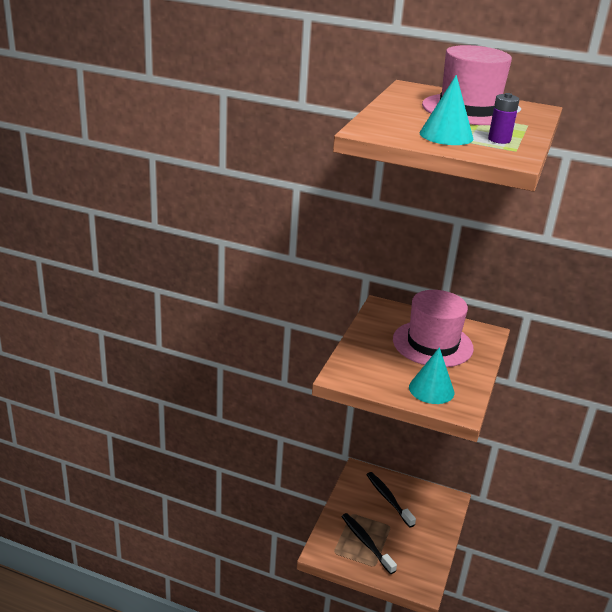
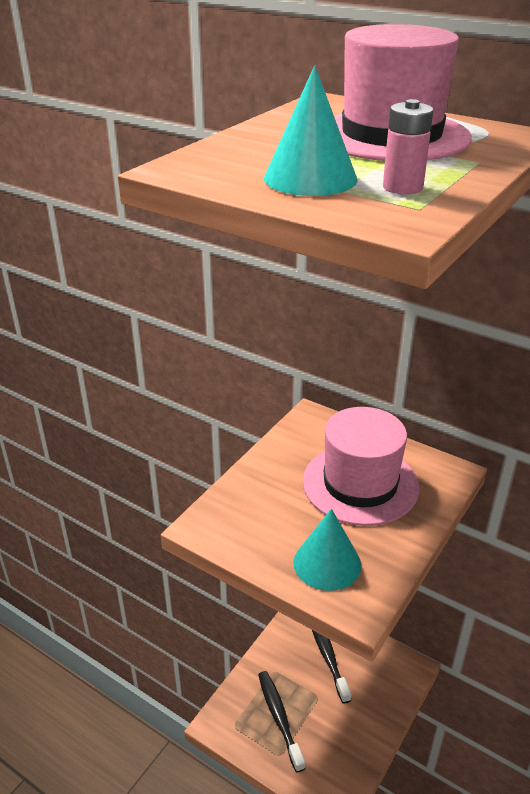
camera: 15 degrees right, 5 degrees up
purple battery [488,93,519,144] -> pink battery [383,99,433,195]

